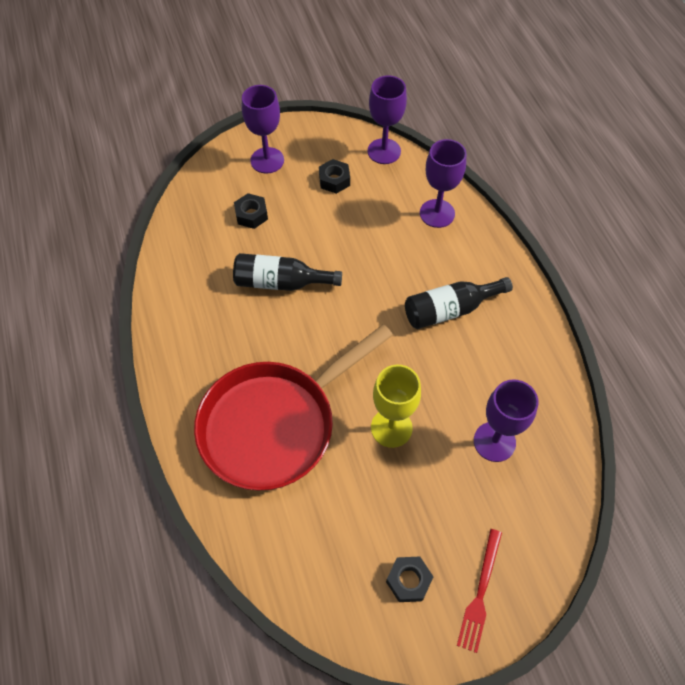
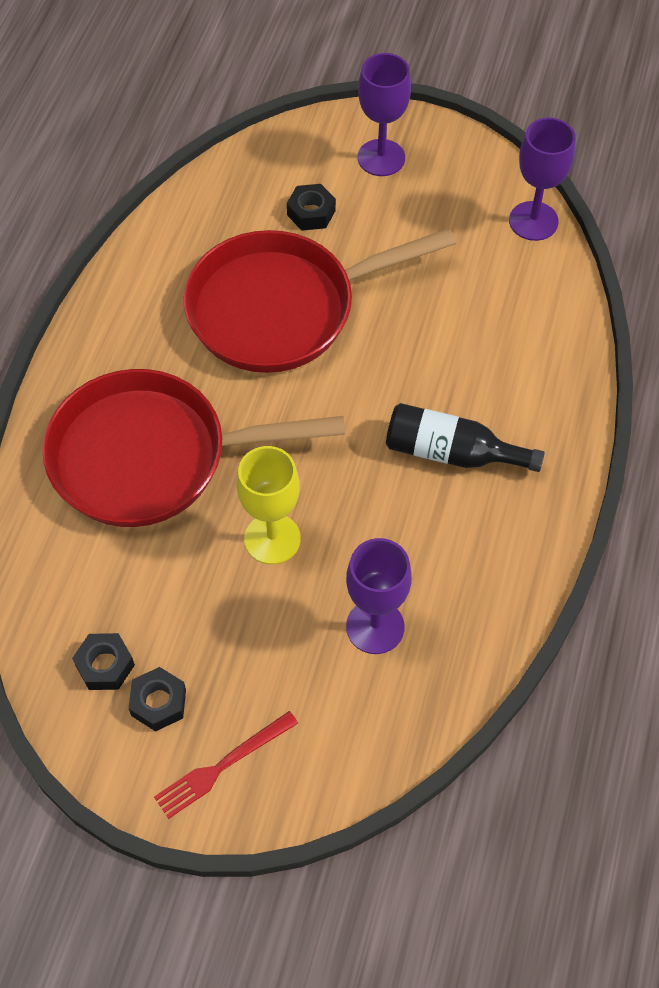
camera: 35 degrees right, 0 degrees up
black bottle [233,253,342,291] -> red pan [183,228,456,373]
black nut [319,159,350,194] -> black nut moved to [72,633,135,690]
purple goblet [420,139,466,228] -> none

